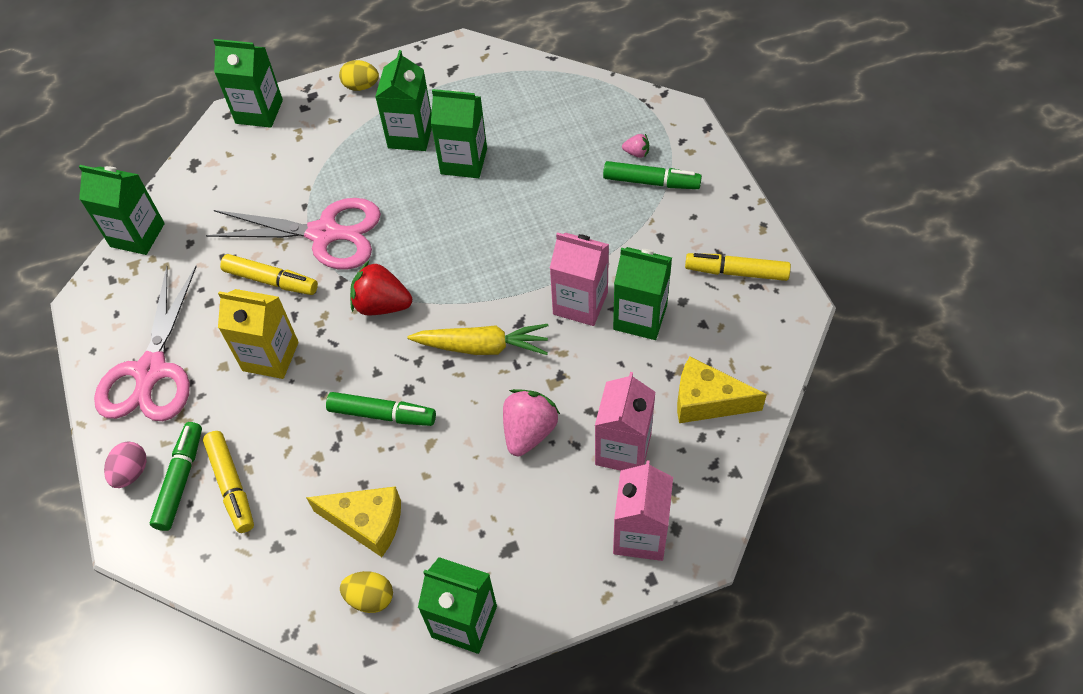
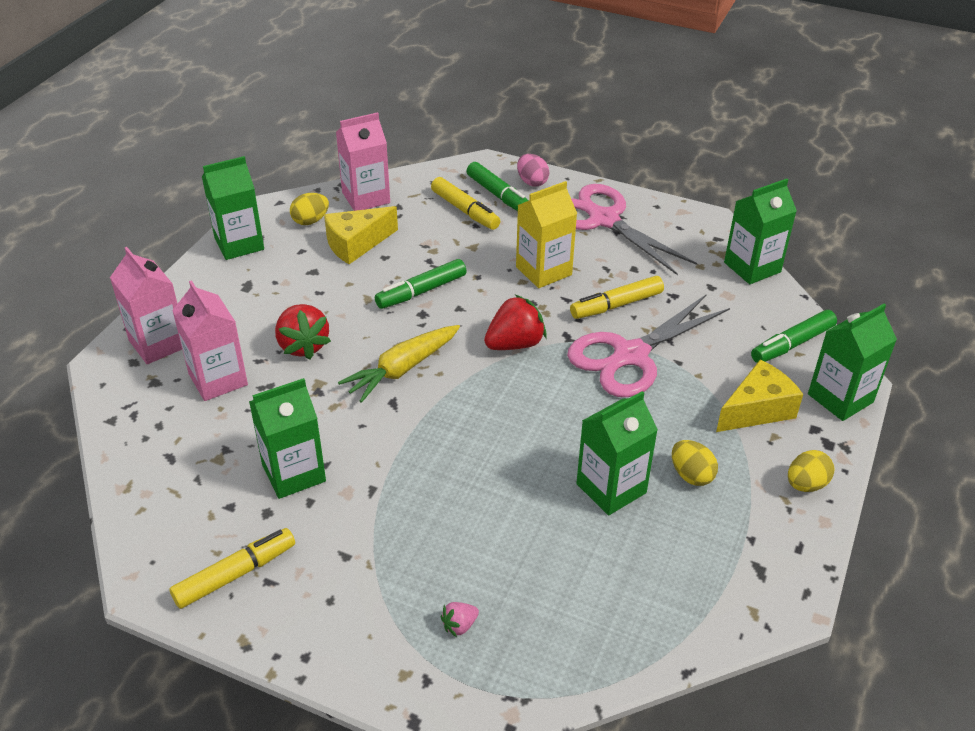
camera: 130 degrees right, 15 degrees down
yellow marker [203,431,254,533] -> yellow marker turned 150 degrees counterclockwise [431,177,500,230]
green carton [375,50,432,151] -> yellow egg [672,440,718,486]
pink strawberry [503,389,560,456] -> red strawberry [275,304,331,360]
pink carton [550,232,609,326] -> pink carton moved to [336,112,390,211]
green marker [603,161,702,189] -> green marker moved to [751,310,837,363]
yellow cheese [677,356,767,423] -> yellow cheese moved to [716,359,803,432]

